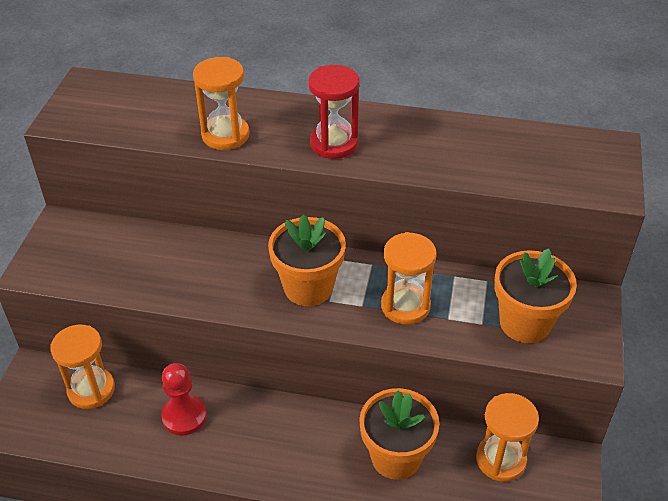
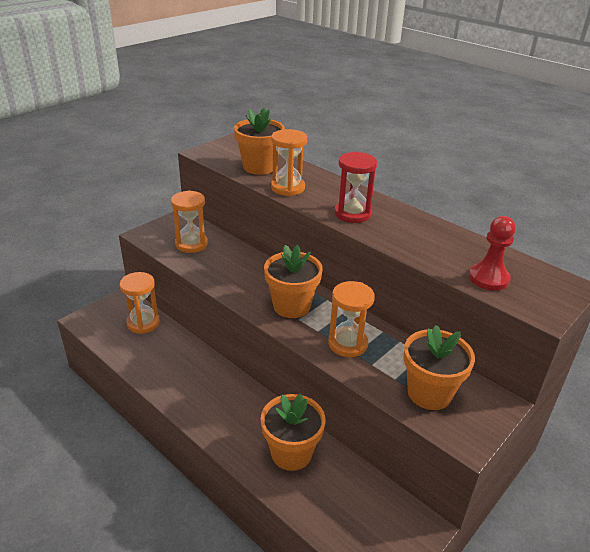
camera: 30 degrees right, 10 degrees down
red pawn [161,363,207,436] -> red pawn moved to [469,216,516,291]
orange hourglass [476,393,539,482] -> orange hourglass moved to [171,190,208,253]
none -> orange flower pot [234,108,285,175]

